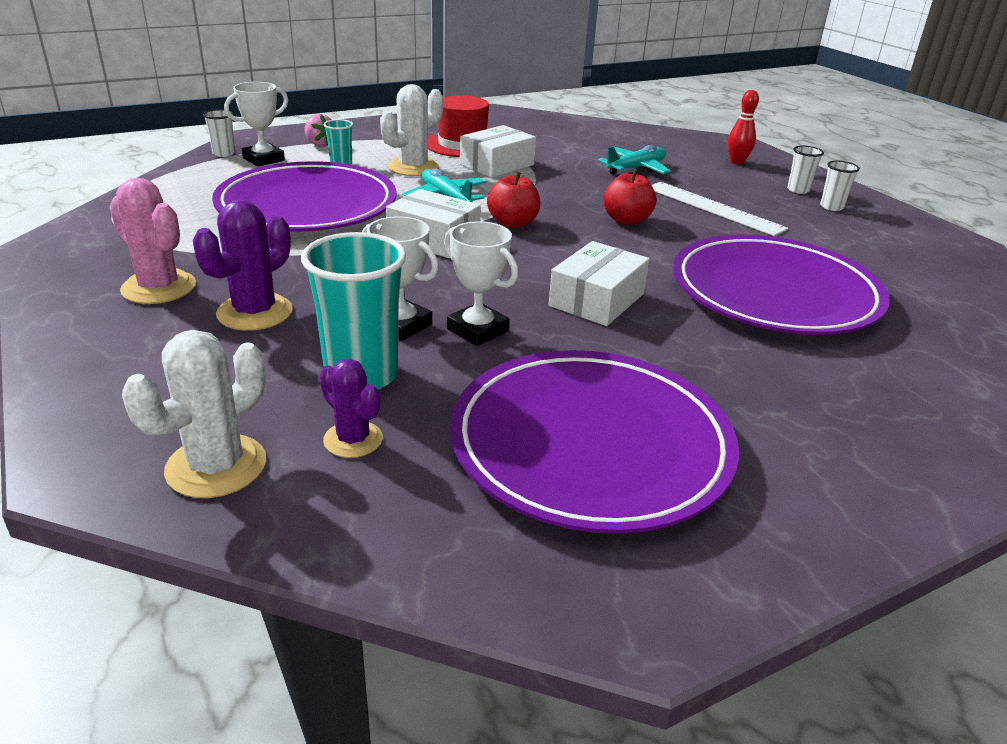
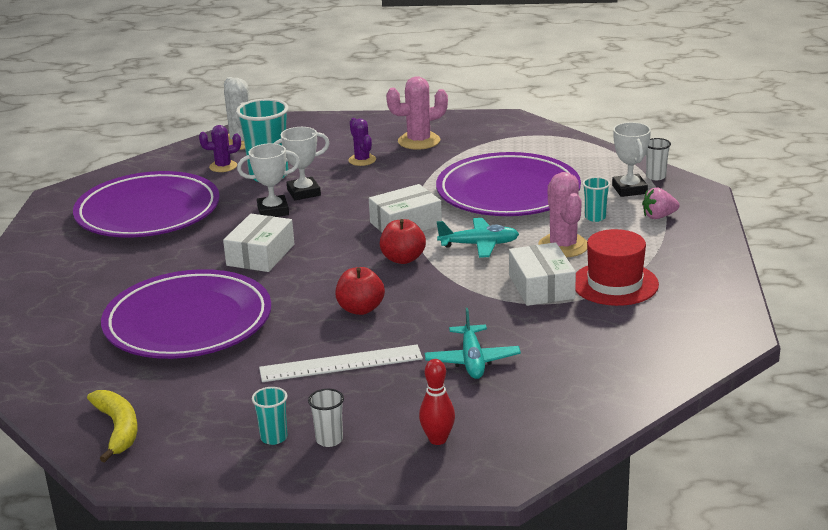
camera: 125 degrees right, 5 degrees down
purple cactus [193,200,293,331] -> purple cactus [348,118,376,166], size x0.64
white cactus [380,84,443,176] -> pink cactus [538,172,587,257]
white box [549,241,650,326] -> white box turned 45 degrees clockwise [223,214,294,272]
white cup [820,161,860,211] -> turquoise cup [252,387,288,445]
none -> yellow banana [87,390,138,462]

